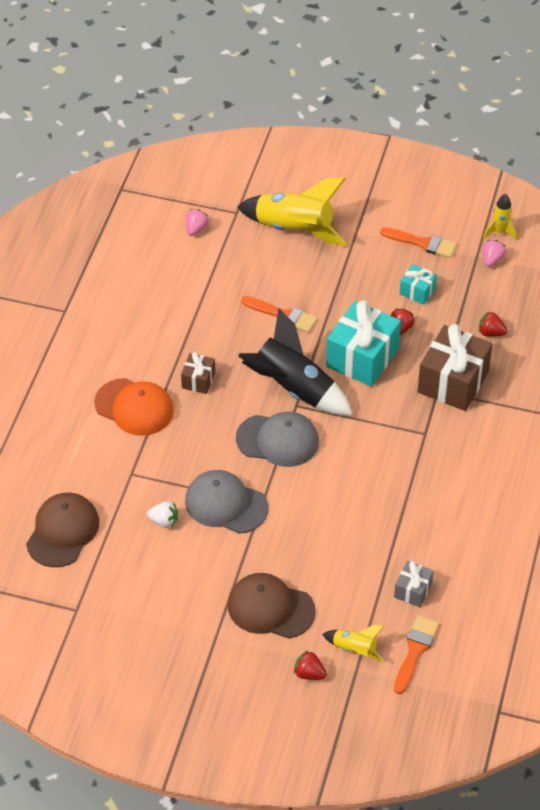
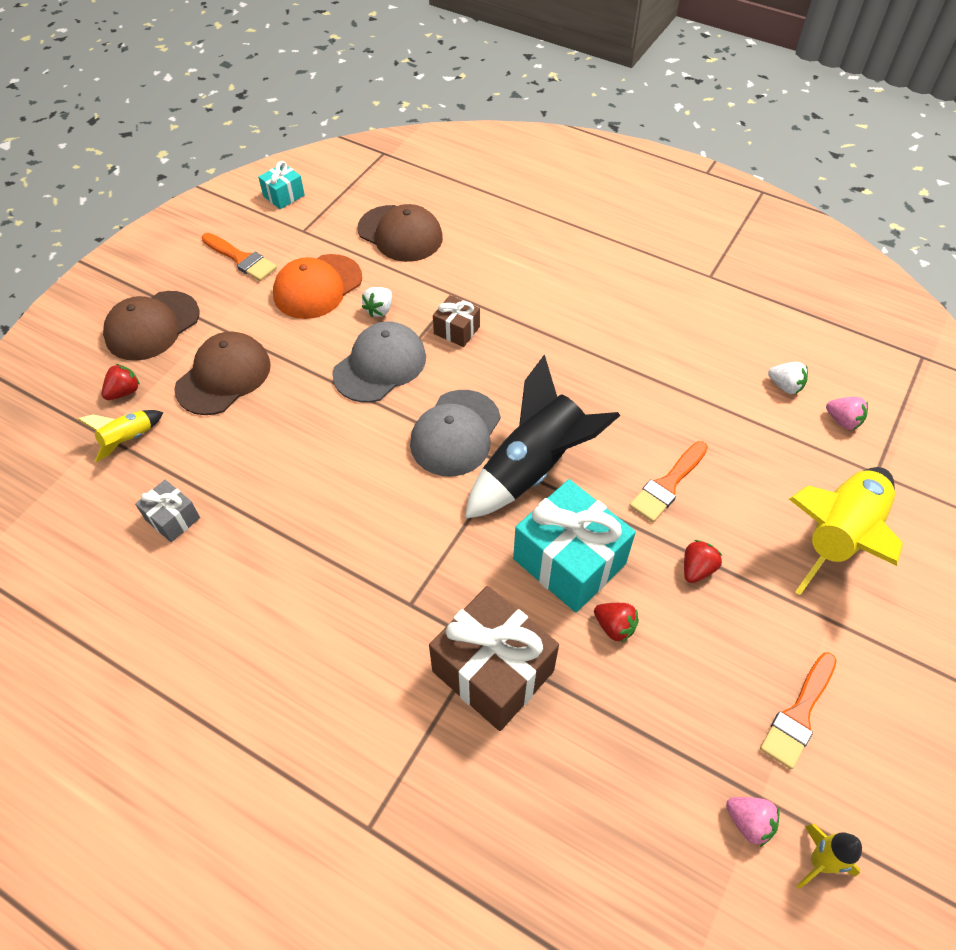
camera: 105 degrees right, 5 degrees up
orange cap [94,378,174,436] -> orange cap moved to [273,254,362,319]
brown gift [181,352,215,394] -> brown gift moved to [433,295,480,347]
orange brush [394,615,439,694] -> orange brush moved to [202,233,277,281]
turquoise gift [400,264,437,305] -> turquoise gift moved to [258,161,305,209]
red strawberry [479,312,508,337] -> red strawberry moved to [684,540,722,583]
none -> brown cap [103,291,199,361]
none -> white strawberry [768,362,808,394]

